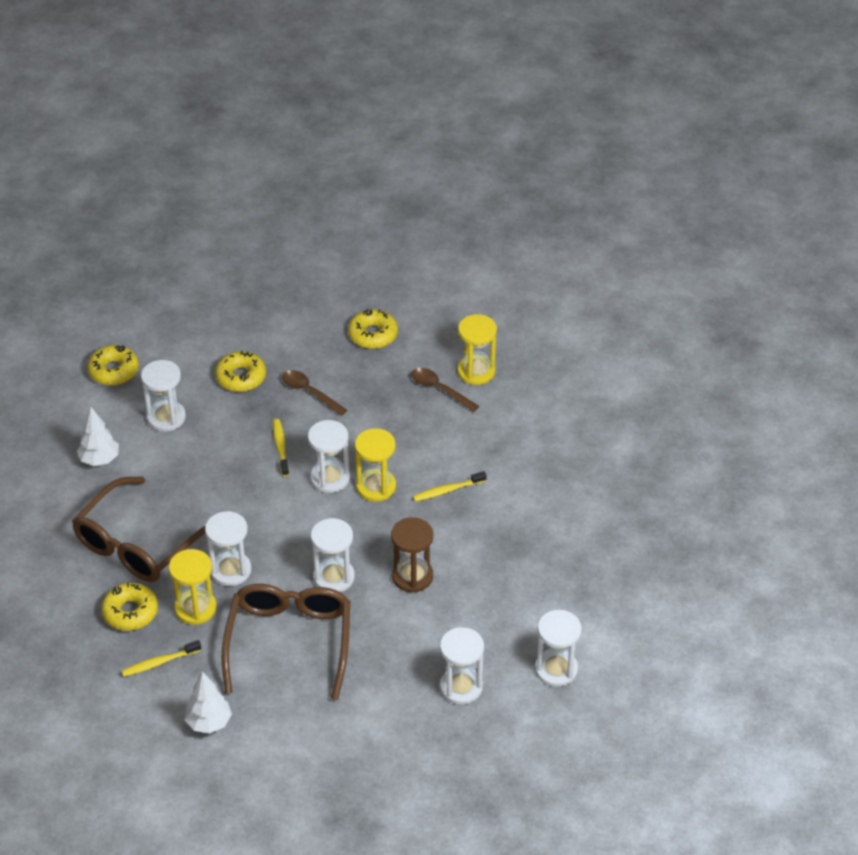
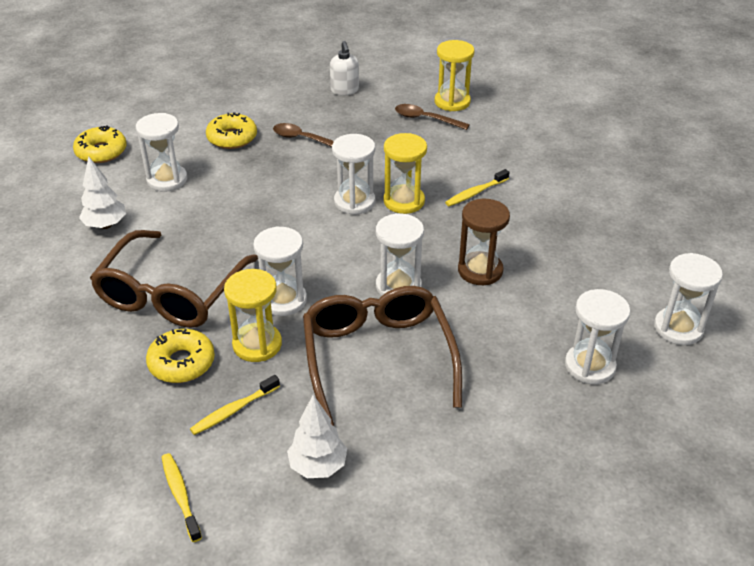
camera: 15 degrees left, 5 degrees down
yellow toothbrush [273,419,289,476] -> yellow toothbrush moved to [161,453,202,542]
yellow donut [348,309,398,349] -> white soap dispenser [330,41,359,95]

